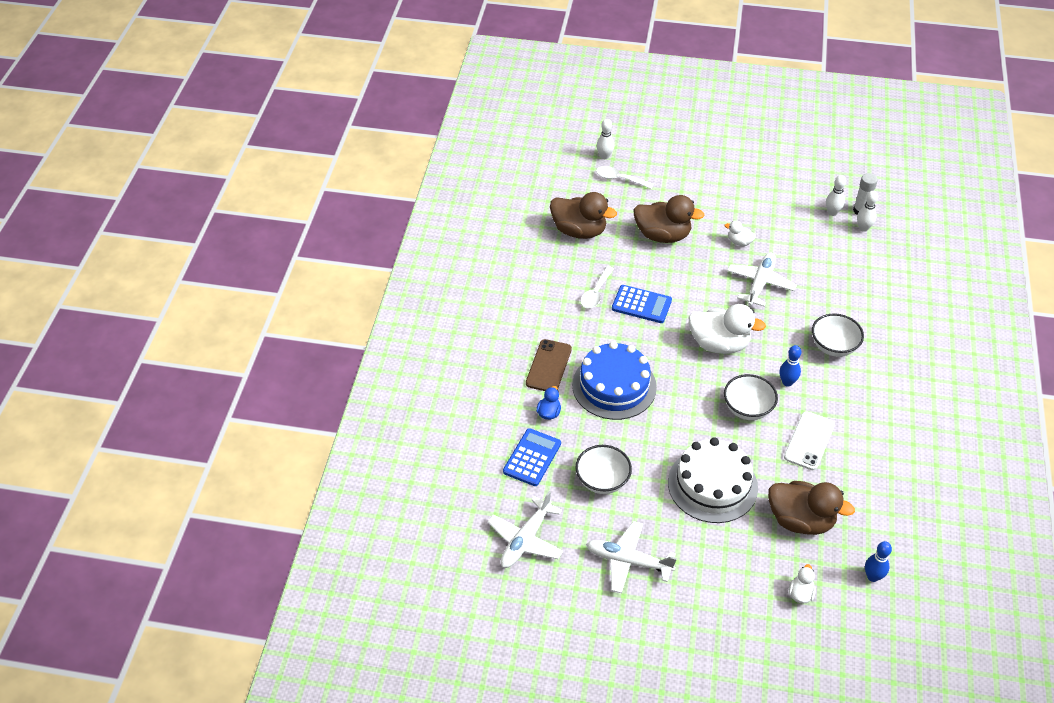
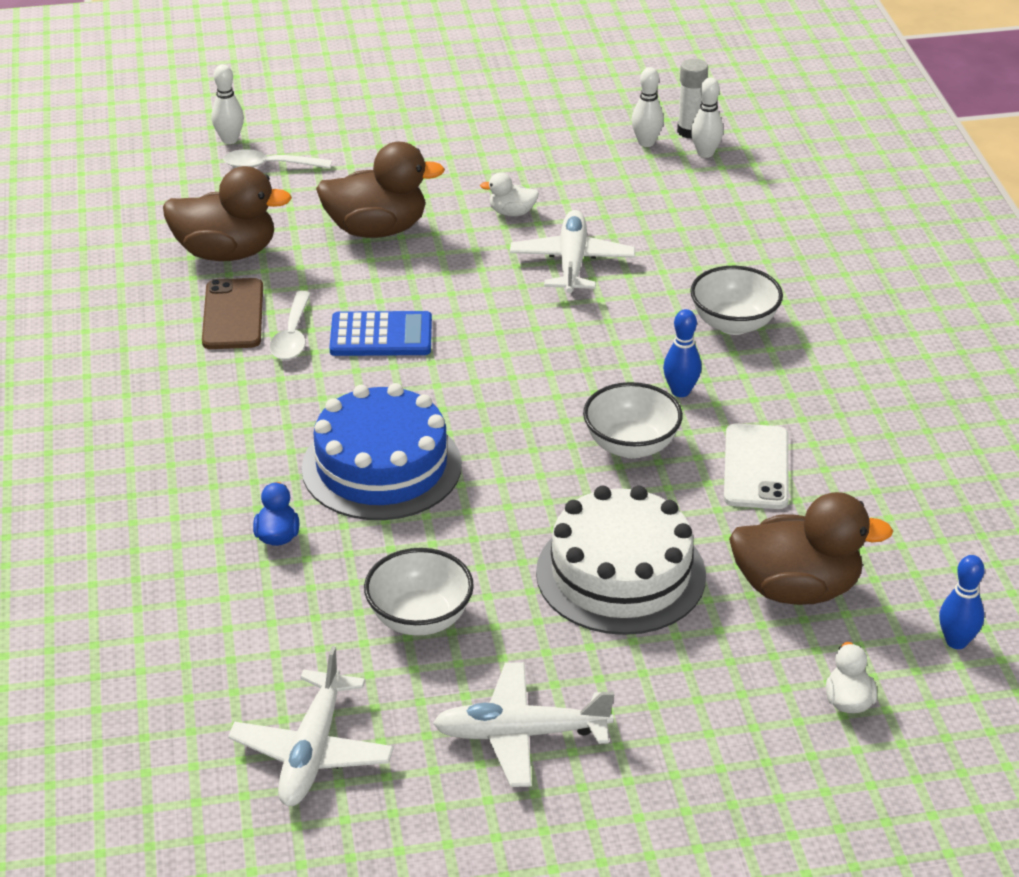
camera: 20 degrees left, 10 degrees down
blue calculator [503,428,561,486] -> none
brown phone [526,339,572,391] -> brown phone moved to [202,278,263,349]
white duck [689,304,766,354] -> none

